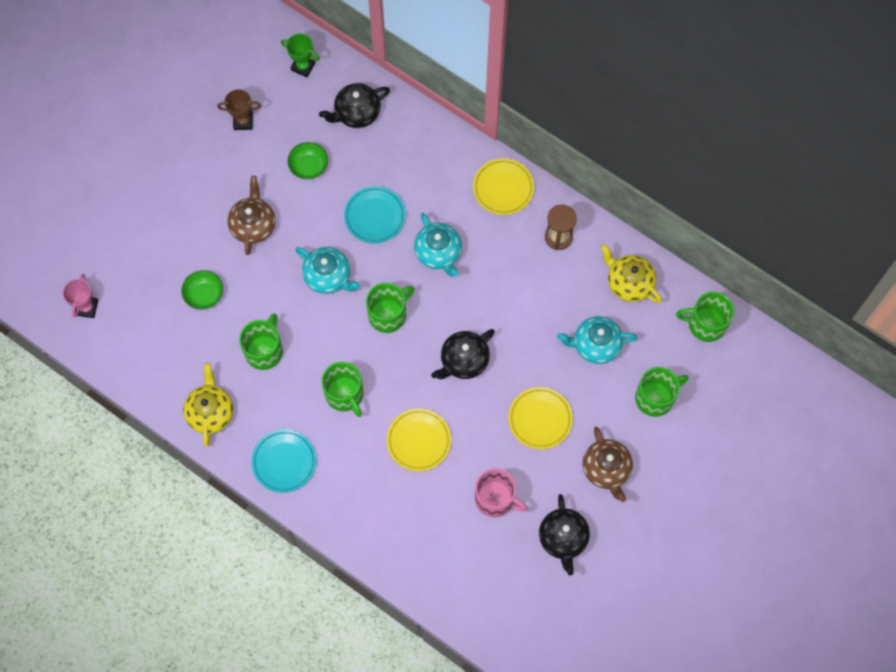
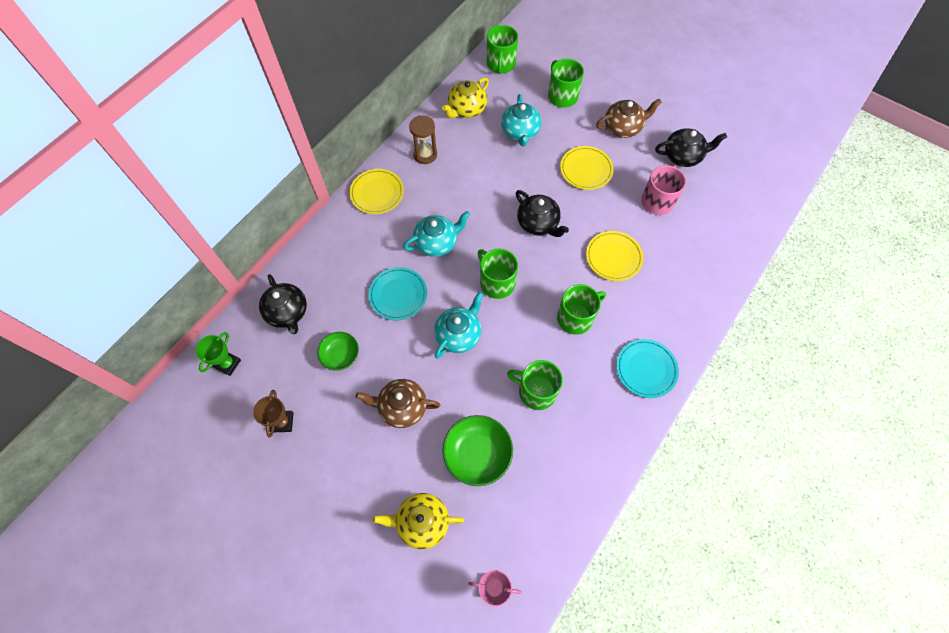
camera: 90 degrees left, 5 degrees down
green bowl [181,270,223,310] -> green bowl [442,415,513,486], size x1.58
yellow teapot [183,363,233,447] -> yellow teapot moved to [372,493,464,550]

